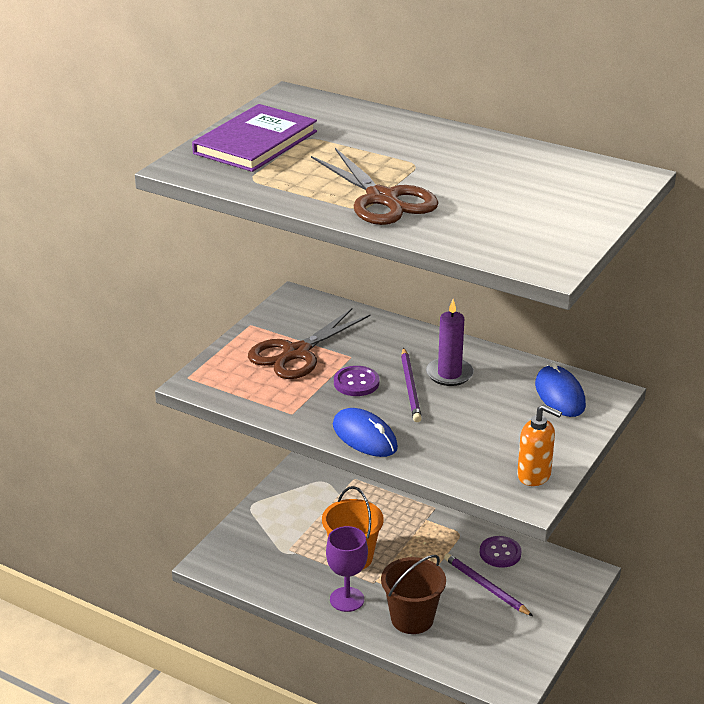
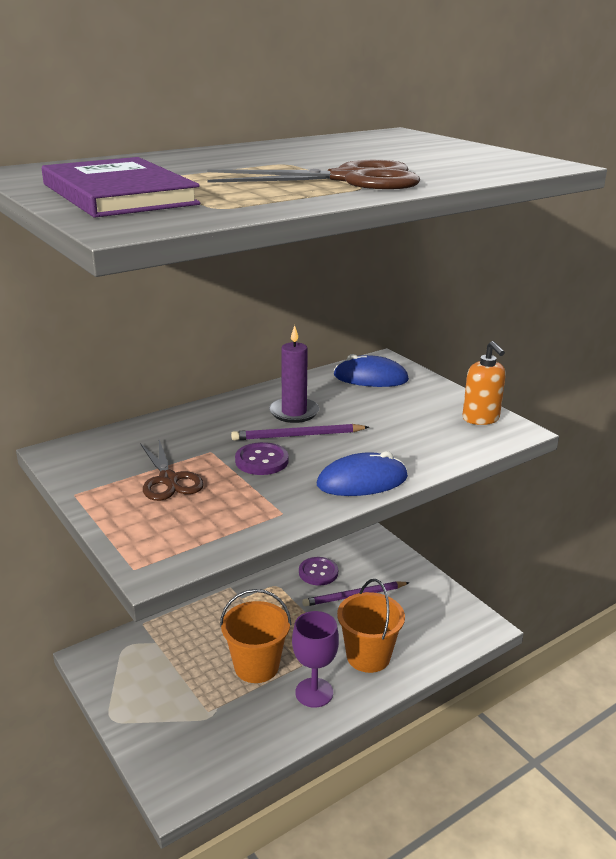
camera: 65 degrees left, 5 degrees down
brown scissors [248,308,370,379] -> brown scissors [140,440,204,501], size x0.66
brown bucket [381,555,446,634] -> orange bucket [337,579,405,673]
purple pencil [401,348,422,422] -> purple pencil turned 150 degrees clockwise [231,424,369,441]
orange soap dispenser [517,404,562,486] -> orange soap dispenser turned 105 degrees clockwise [463,341,506,425]

